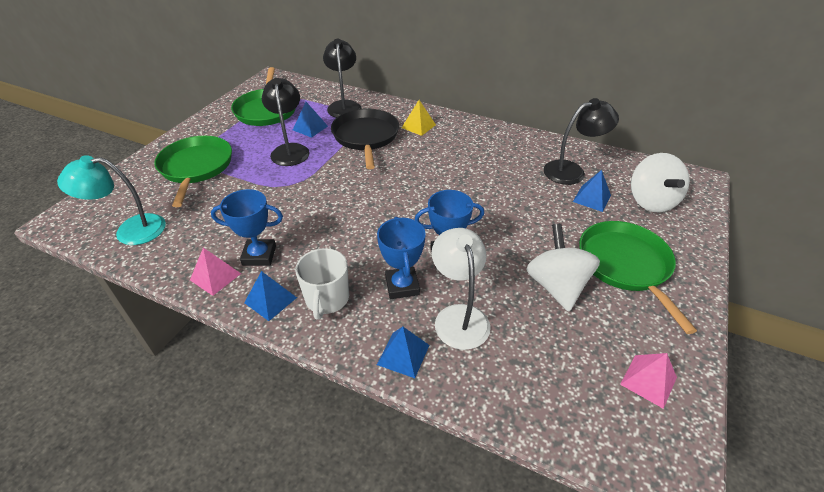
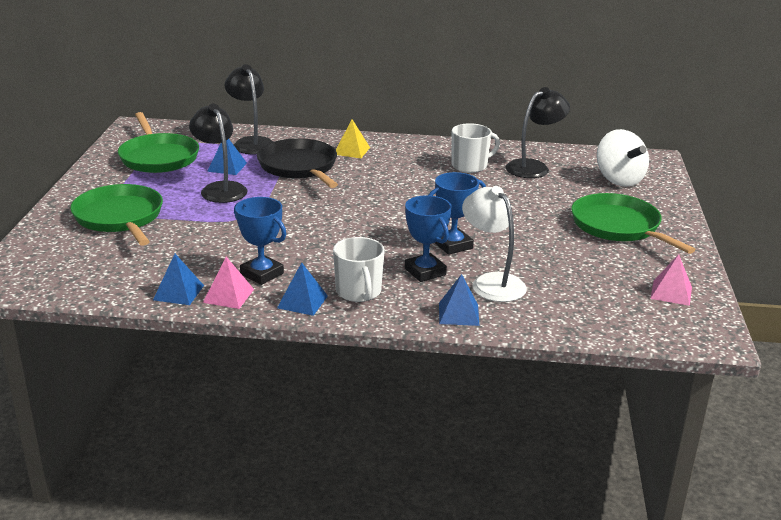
camera: 20 degrees left, 15 degrees down
turquoise lamp [57,155,166,245] -> none
blue trophy [211,189,283,266] -> blue trophy turned 60 degrees clockwise [234,197,286,285]
white spinning top [526,223,600,312] -> none
blue pyramid [573,170,611,212] -> blue pyramid moved to [153,254,204,305]
none -> white mug [452,123,500,173]

